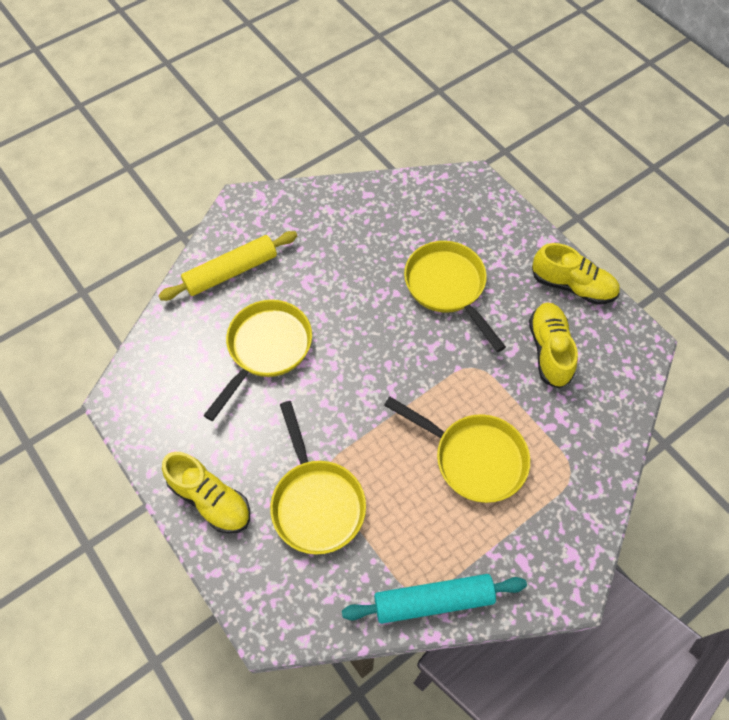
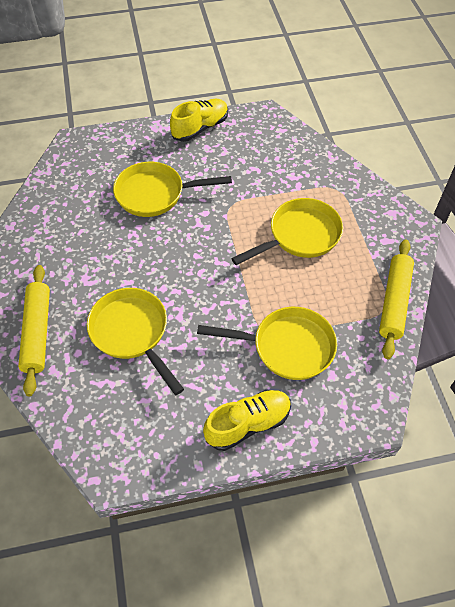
camera: 65 degrees left, 5 degrees down
turquoise rolling pin [342,574,527,624] -> yellow rolling pin [379,239,414,359]
yellow shoe [529,302,578,388] -> none

